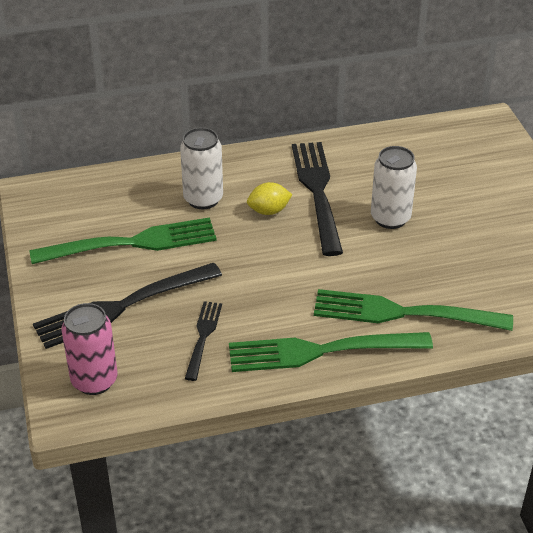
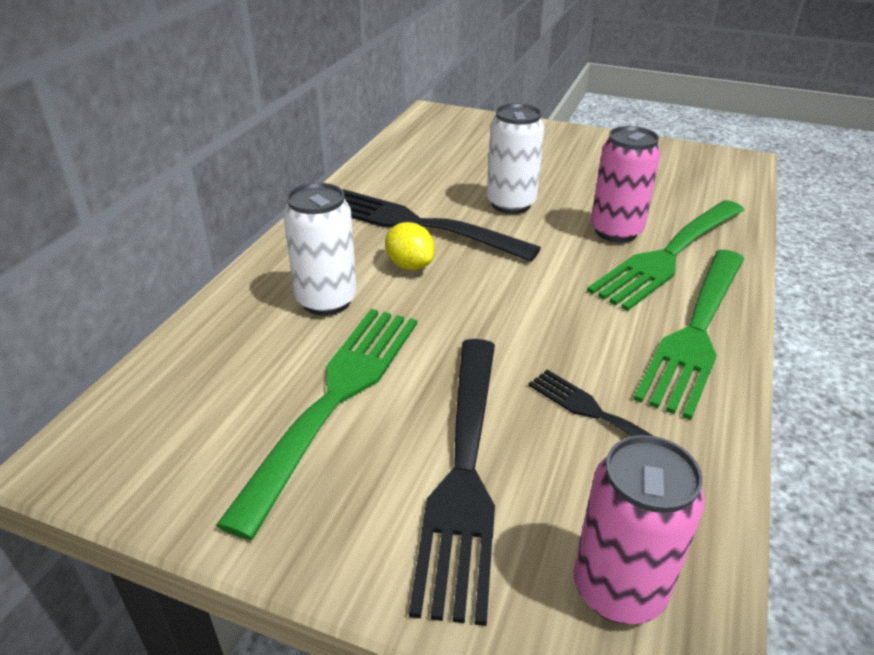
camera: 55 degrees left, 5 degrees down
yellow lemon [247,182,292,215] -> yellow lemon turned 60 degrees counterclockwise [385,222,435,270]
none -> pink can [591,126,661,243]

